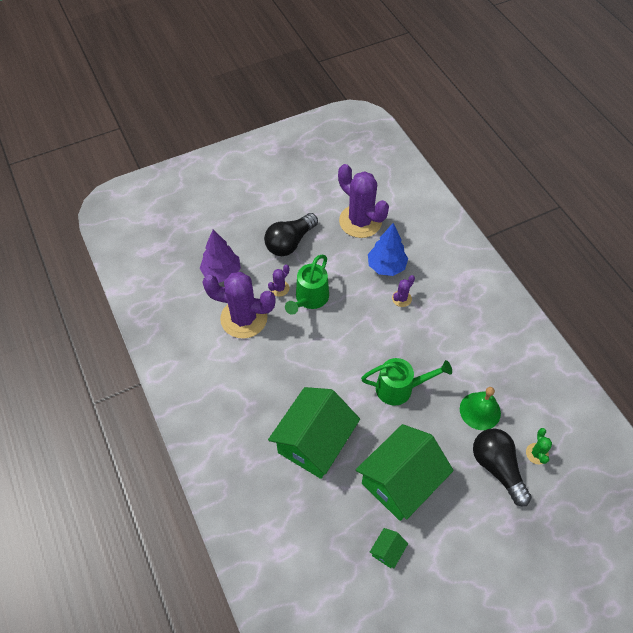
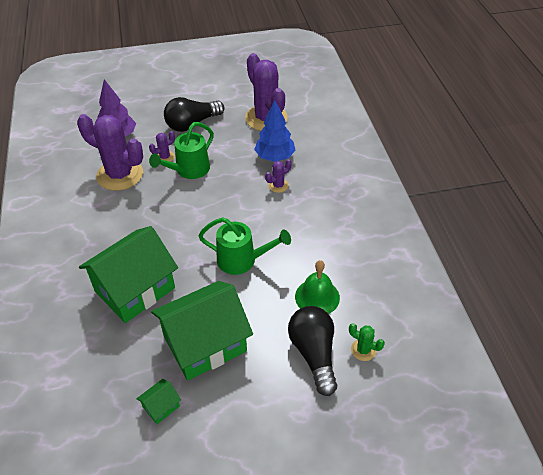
camera: 15 degrees right, 10 degrees down
green cactus [526,428,552,464] -> green cactus turned 75 degrees counterclockwise [349,323,385,361]

